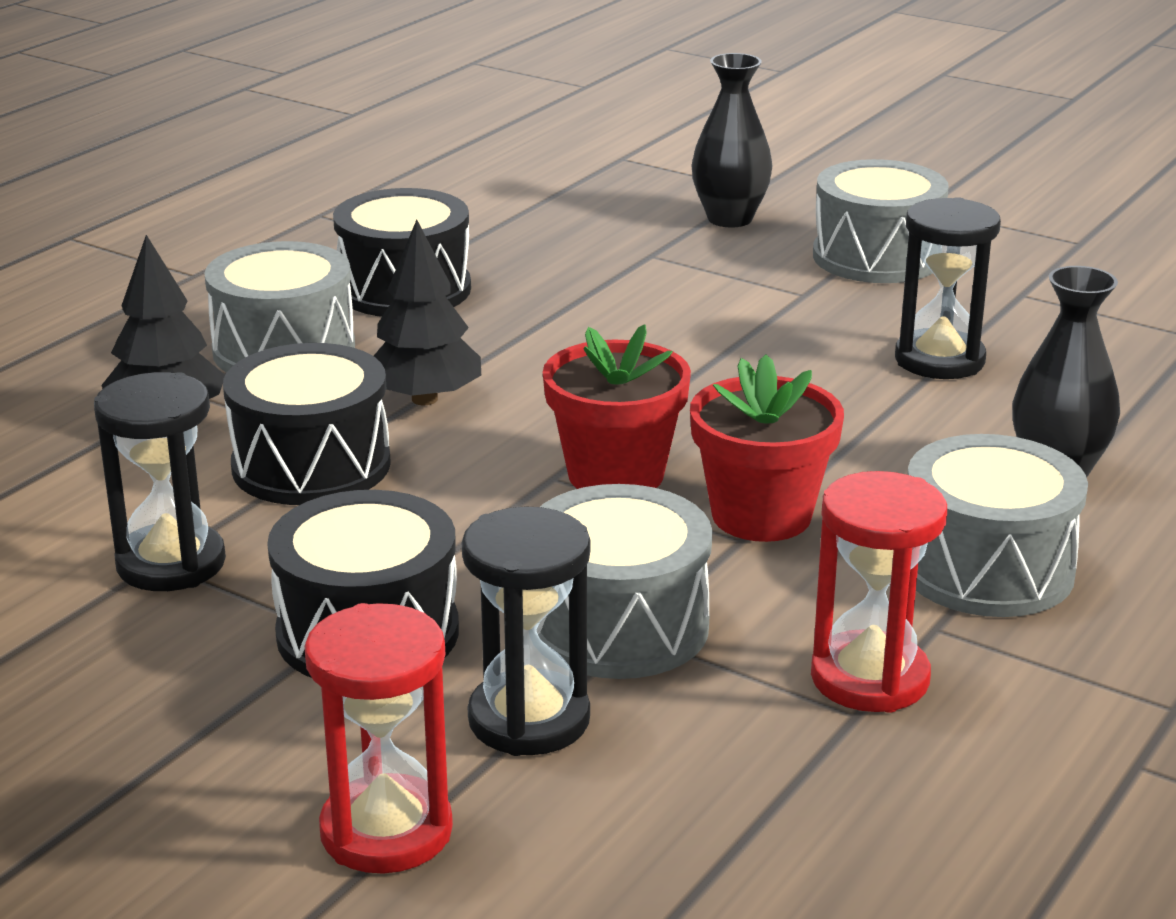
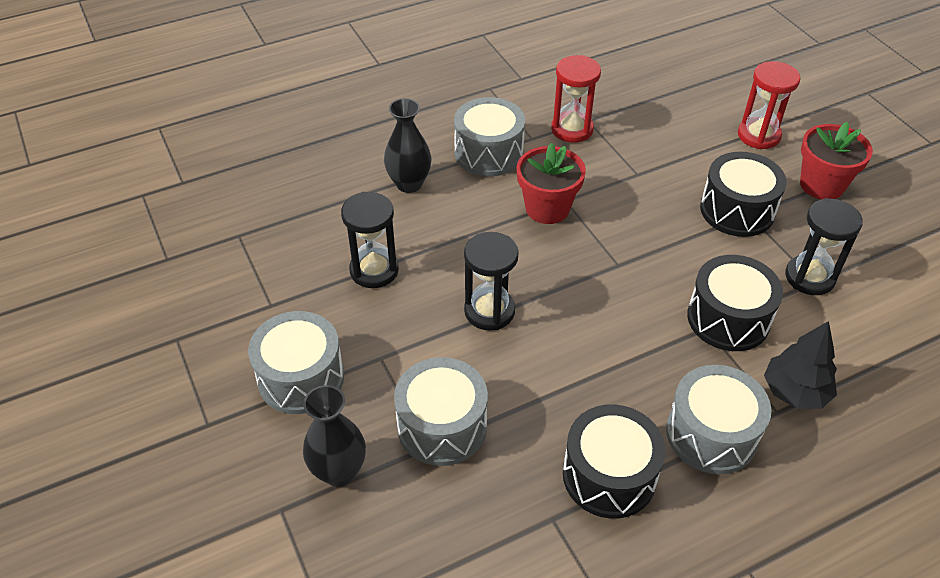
camera: 150 degrees left, 20 degrees up
black tree [374,220,481,405] -> none
black hourglass [462,507,590,756] -> black hourglass moved to [464,232,519,331]
grey drum [536,484,713,679] -> grey drum moved to [394,357,488,466]
red flower pot [543,324,691,489] -> red flower pot moved to [800,122,873,200]

